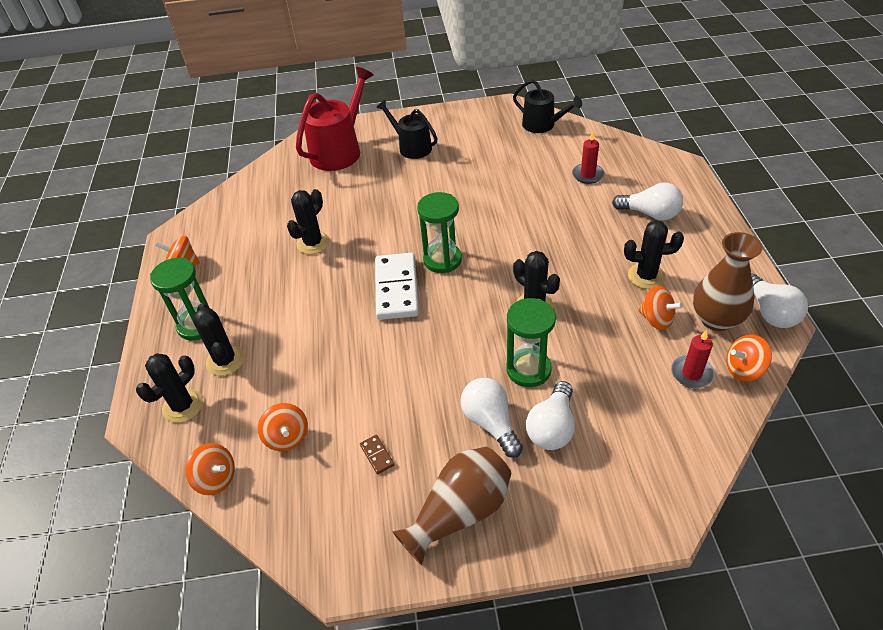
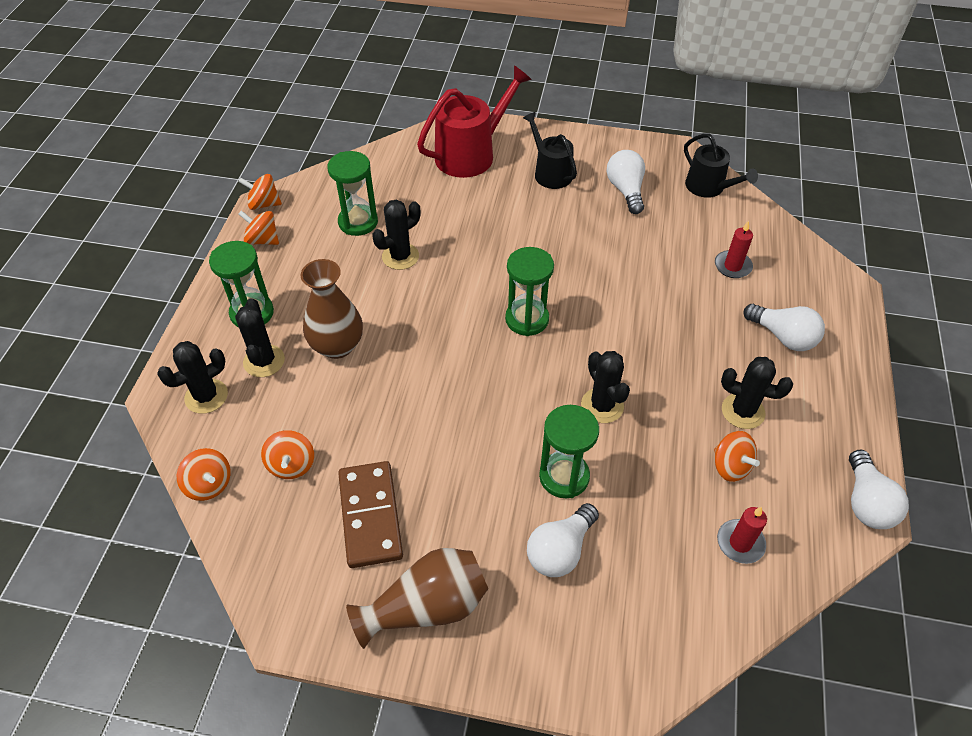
camera: 15 degrees right, 5 degrees up
brown domino [360,435,395,474] -> brown domino [338,461,403,568], size x2.50
white domino [375,253,419,320] -> none
white light bulb [461,378,523,458] -> white light bulb moved to [606,150,645,214]
brown vase [693,232,763,331] -> brown vase moved to [300,259,363,359]
orange spinning top [726,334,772,381] -> orange spinning top moved to [239,174,282,210]
none -> green hourglass [327,151,378,236]

